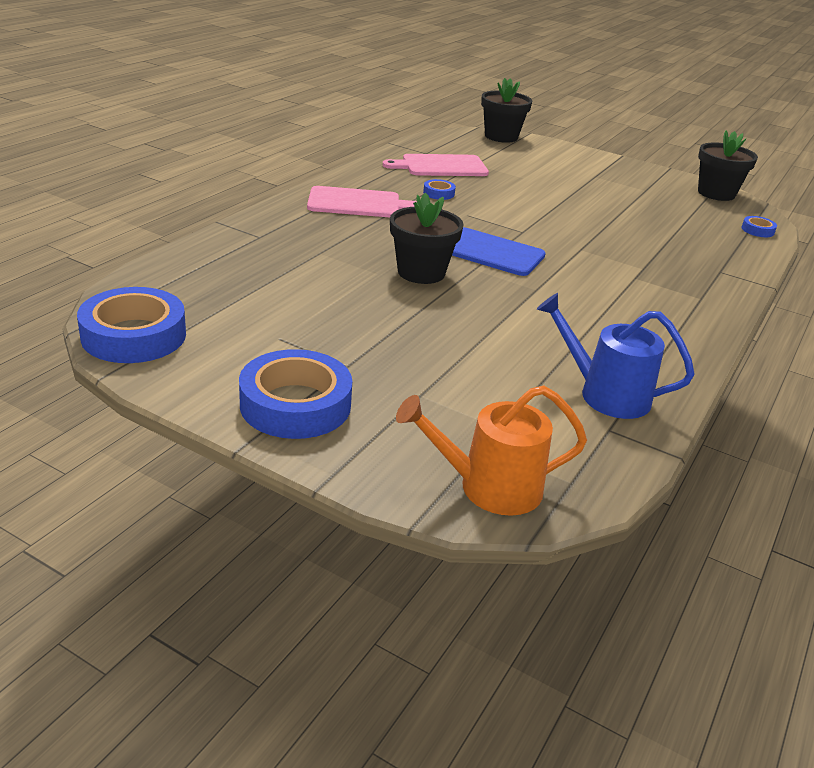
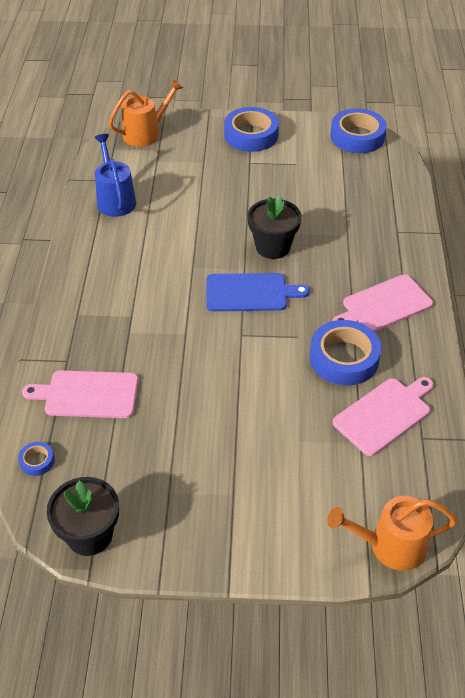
camera: 155 degrees right, 15 degrees up
blue tape [423,179,456,200] -> blue tape [310,320,382,385], size x2.23
black flower pot [481,78,532,143] -> orange watering can [327,496,457,571]
blue watering can [537,293,695,419] -> blue watering can turned 105 degrees counterclockwise [94,134,136,217]
none -> pink cutting board [22,370,138,418]

